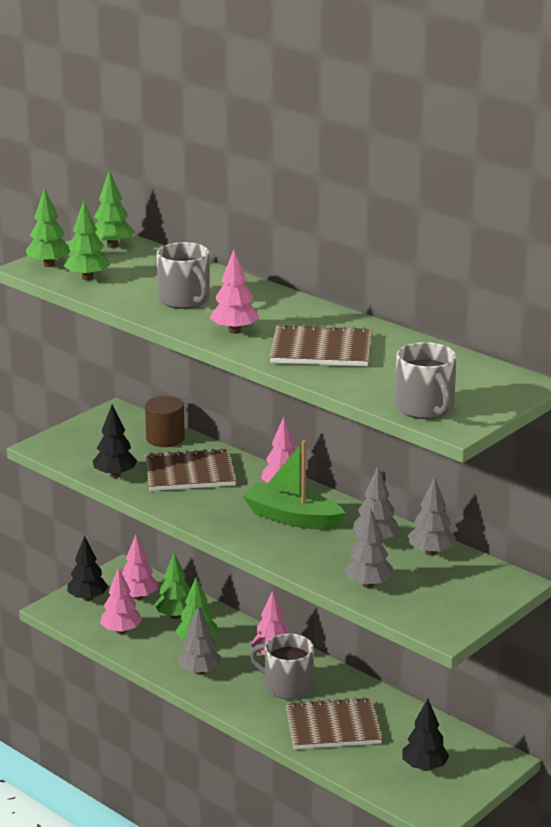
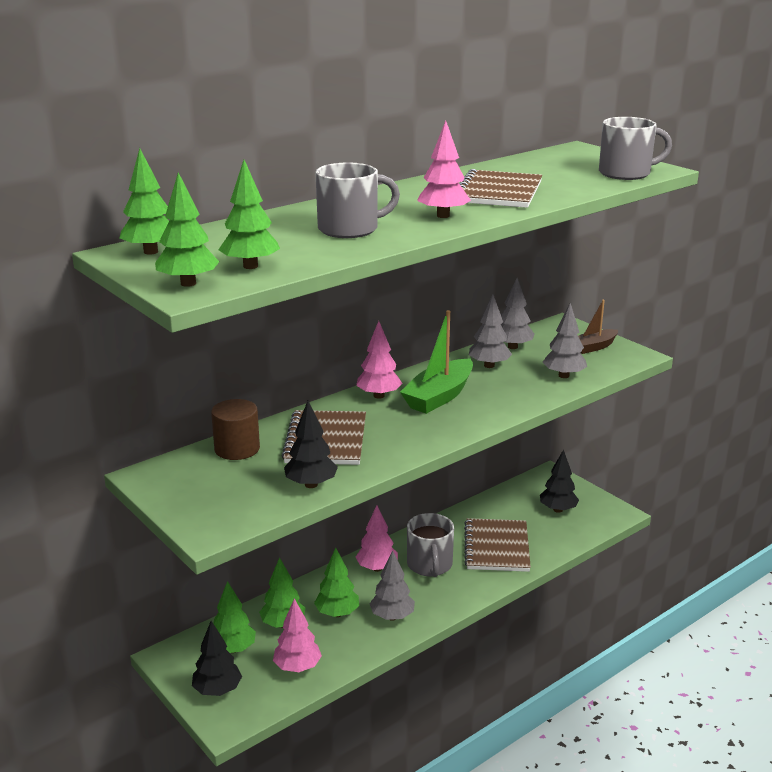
camera: 80 degrees left, 0 degrees up
pink tree [122,535,158,600] -> green tree [213,581,256,653]
grey mug [250,633,314,699] -> grey mug turned 45 degrees counterclockwise [407,513,454,577]
none -> brown boat [578,300,618,354]

